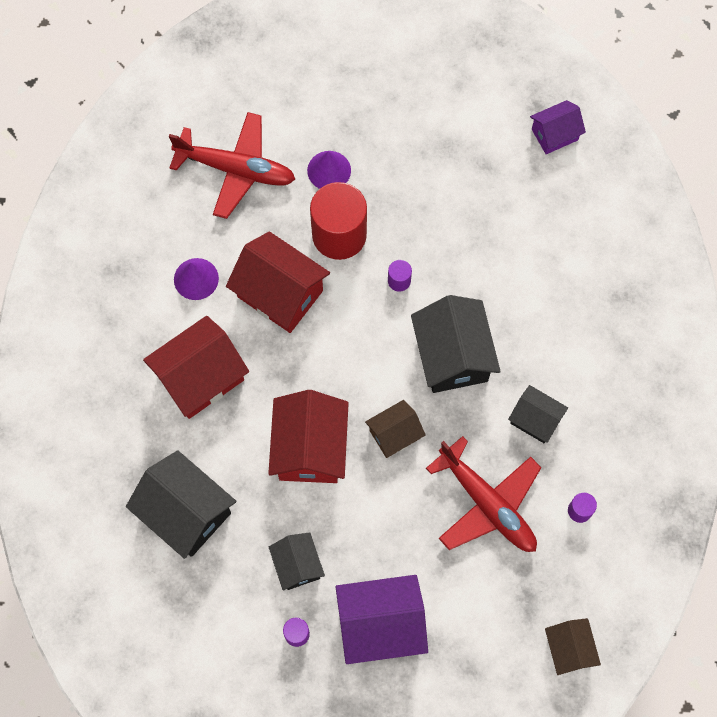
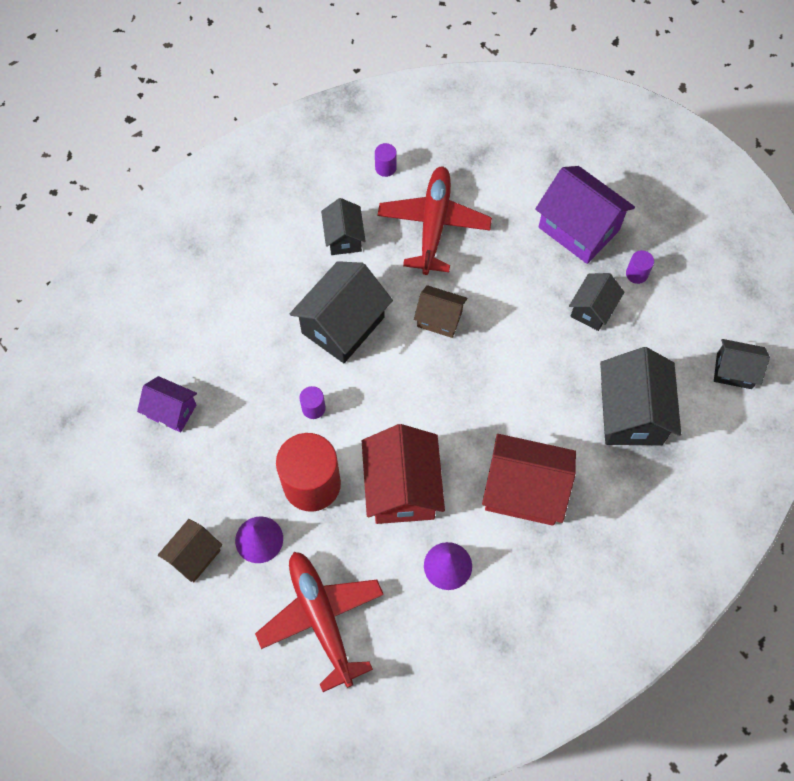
camera: 130 degrees left, 5 degrees down
red house [268,390,349,483] -> none
purple house [530,100,586,154] -> purple house moved to [137,376,197,432]
brown house [545,618,601,675] -> brown house moved to [158,519,222,582]
none -> black house [714,339,770,389]

